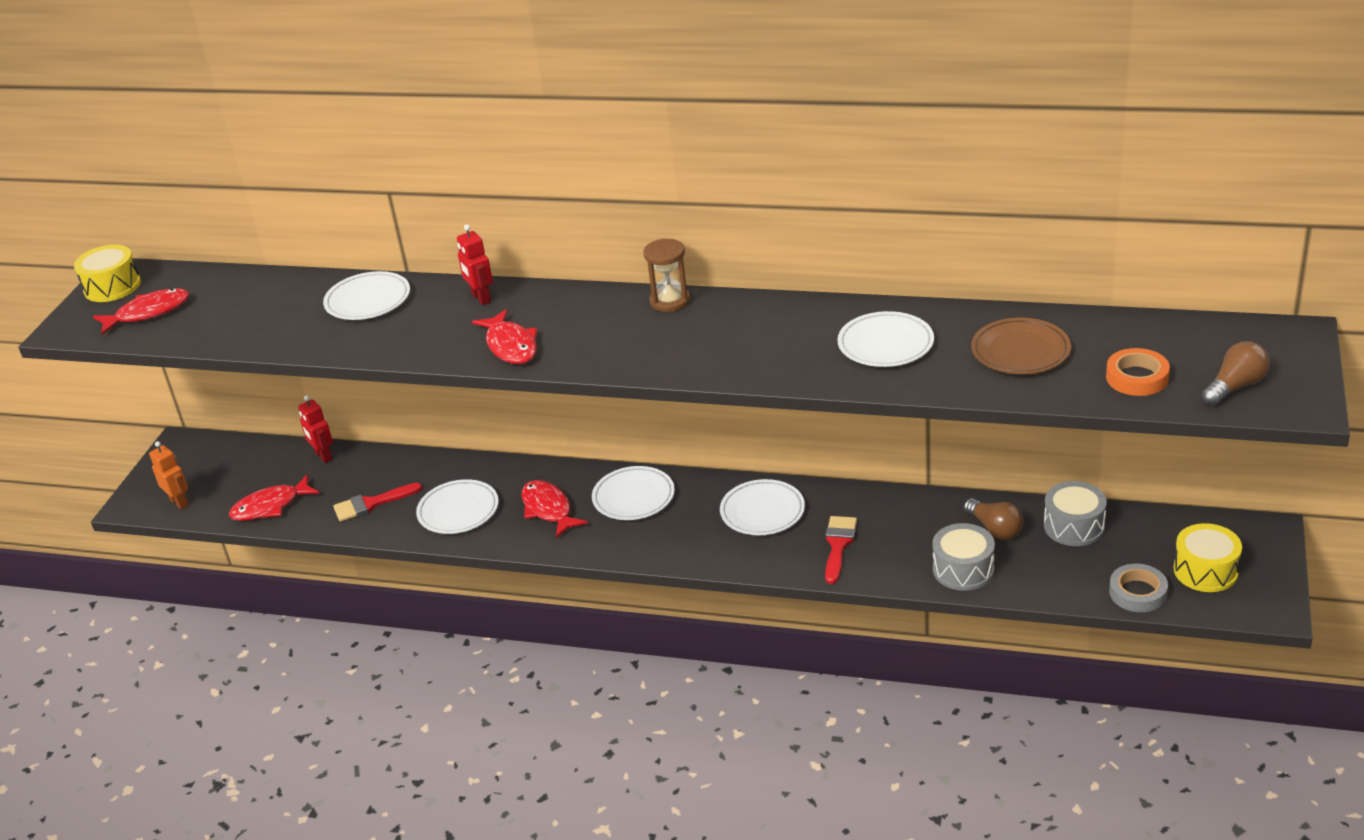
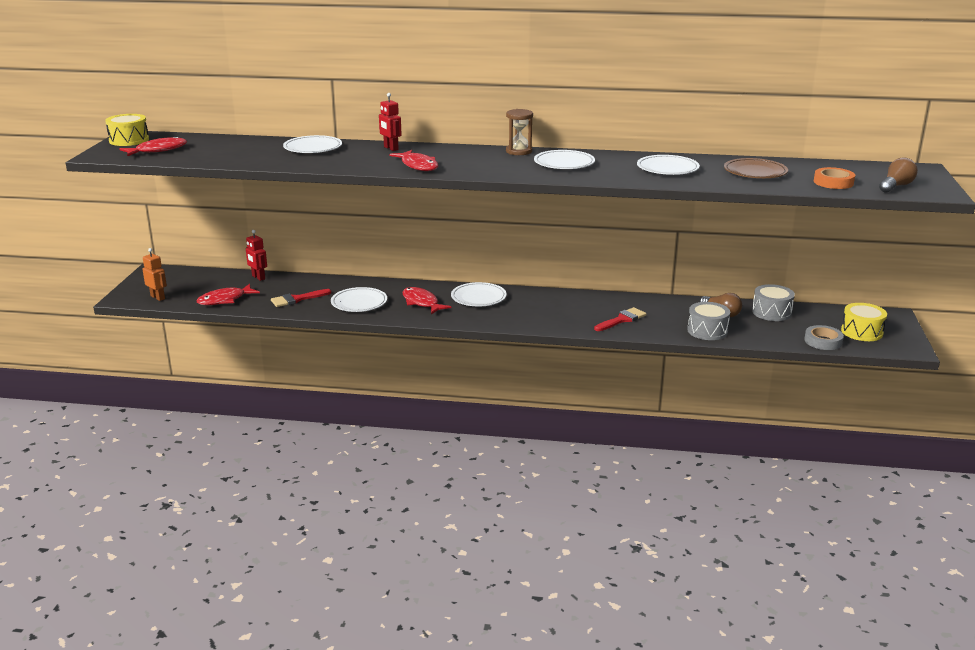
camera: 10 degrees left, 10 degrees down
white plate [720,479,805,535] -> white plate moved to [534,150,595,169]
red brush [825,516,857,584] -> red brush turned 45 degrees clockwise [594,307,647,331]

